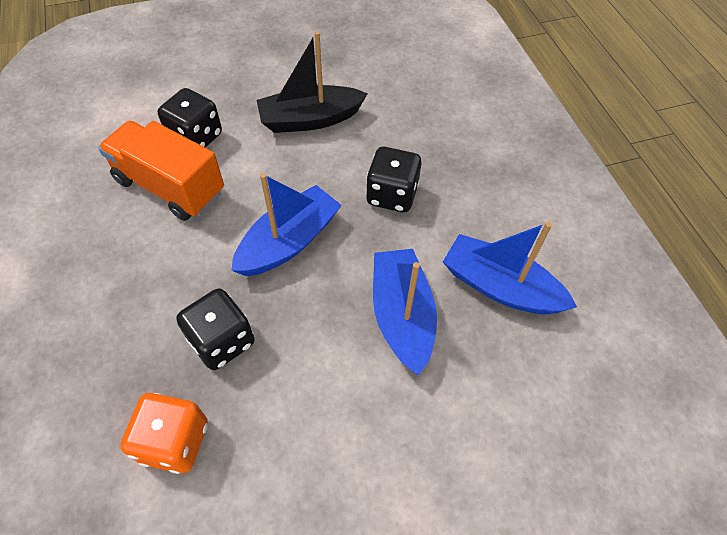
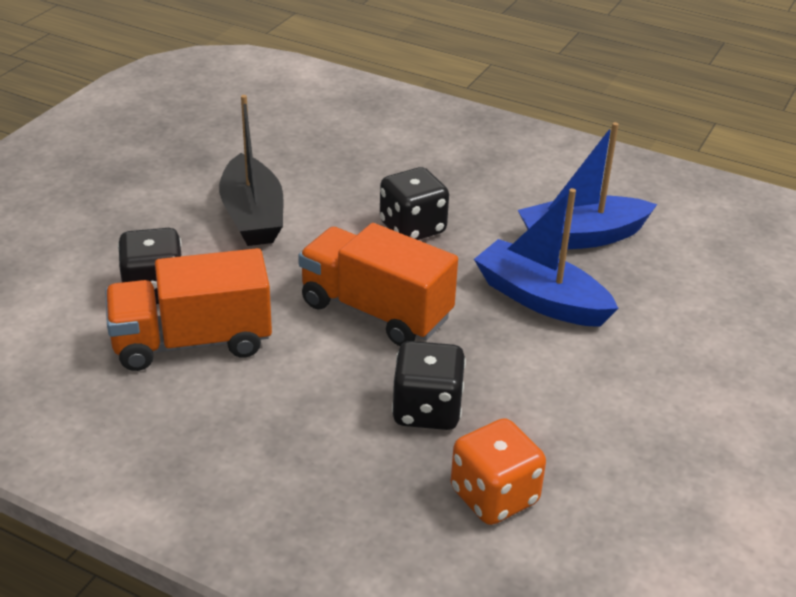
camera: 45 degrees left, 20 degrees down
blue boat [231,173,342,276] -> orange truck [298,223,458,346]
black boat [257,31,367,133] -> black boat turned 45 degrees counterclockwise [219,95,283,246]

